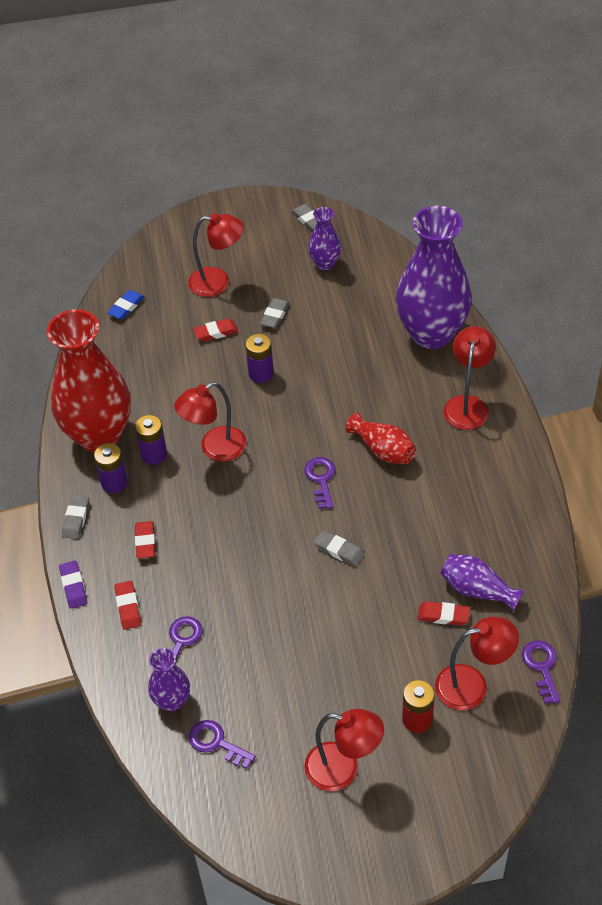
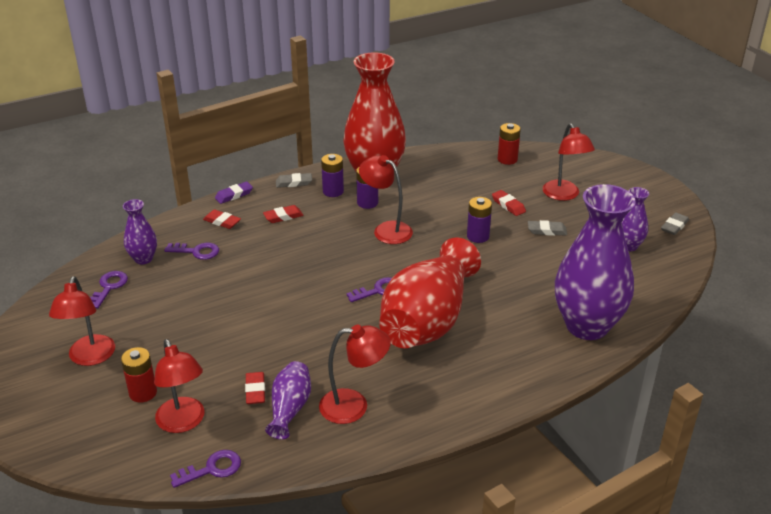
camera: 70 degrees right, 15 degrees down
blue eraser [107,290,145,320] -> red battery [498,123,521,165]
red eraser [114,581,141,630] -> red eraser turned 60 degrees clockwise [203,209,241,229]
grey eraser [314,530,364,566] -> none
red vase [346,413,416,464] -> red vase [379,237,481,348], size x2.15
red lamp [443,326,496,430] -> red lamp moved to [319,325,391,424]

